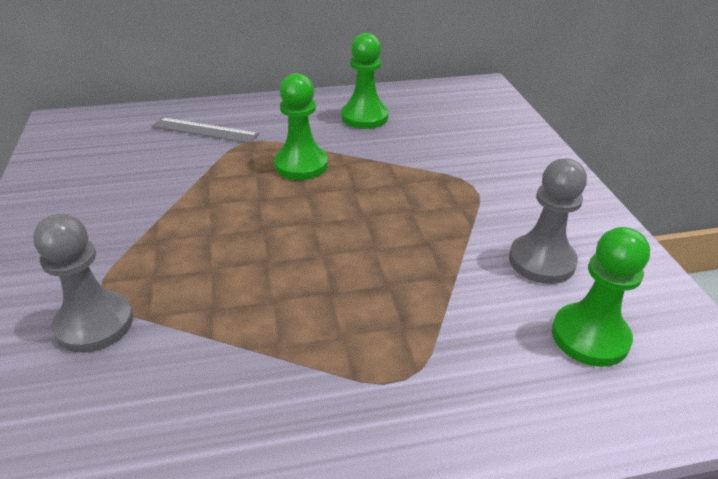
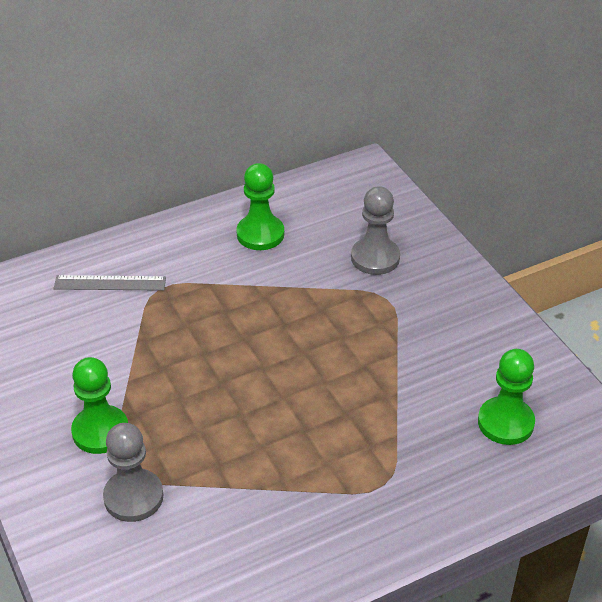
camera: 15 degrees left, 5 degrees up
green pawn [274,73,328,180] -> green pawn moved to [71,357,128,454]
grey pawn [509,158,587,284] -> grey pawn moved to [351,186,400,275]

